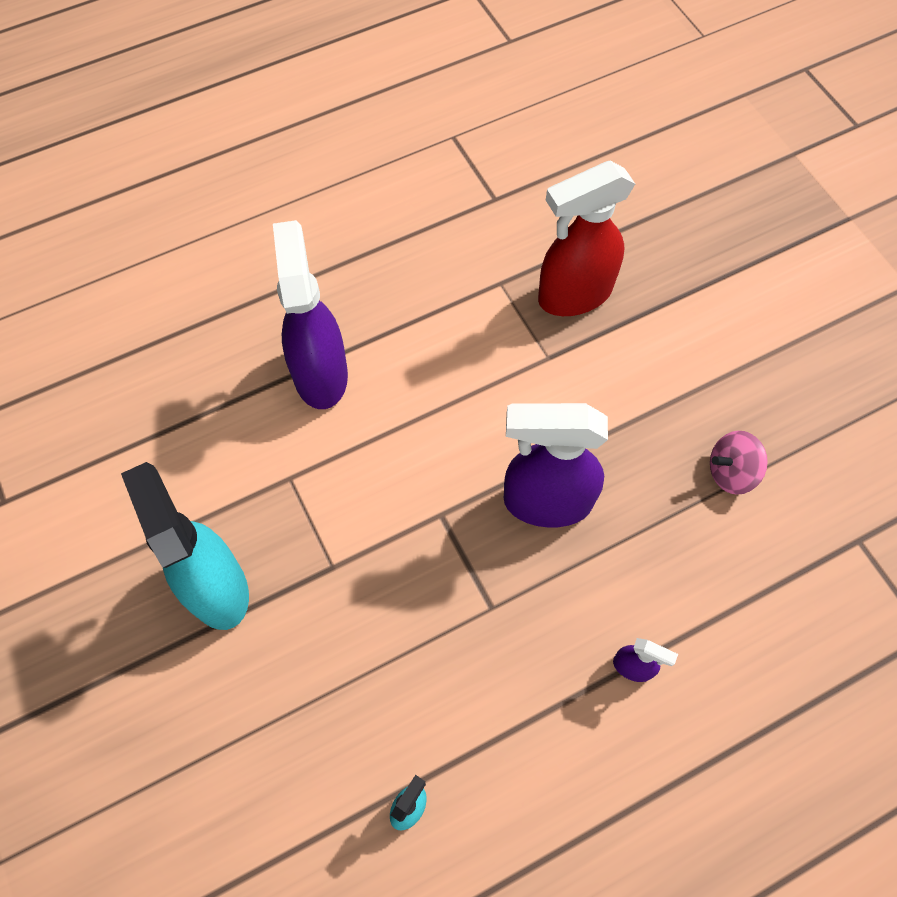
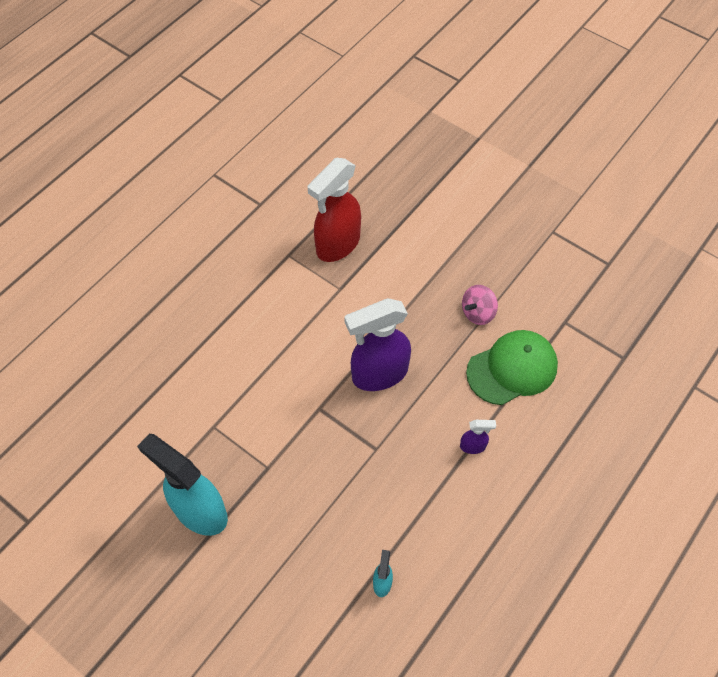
camera: 25 degrees left, 5 degrees down
purple spray bottle [273,220,348,409] -> none
none -> green cap [466,330,558,405]

